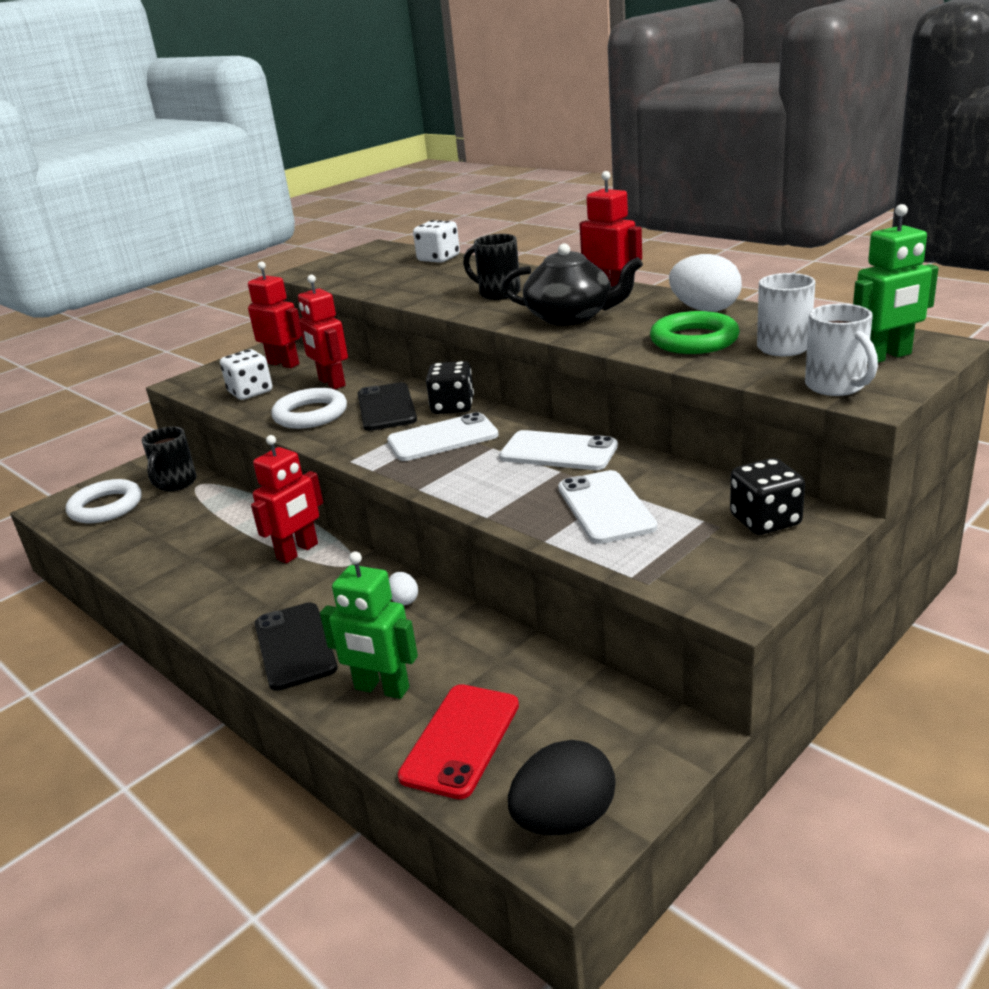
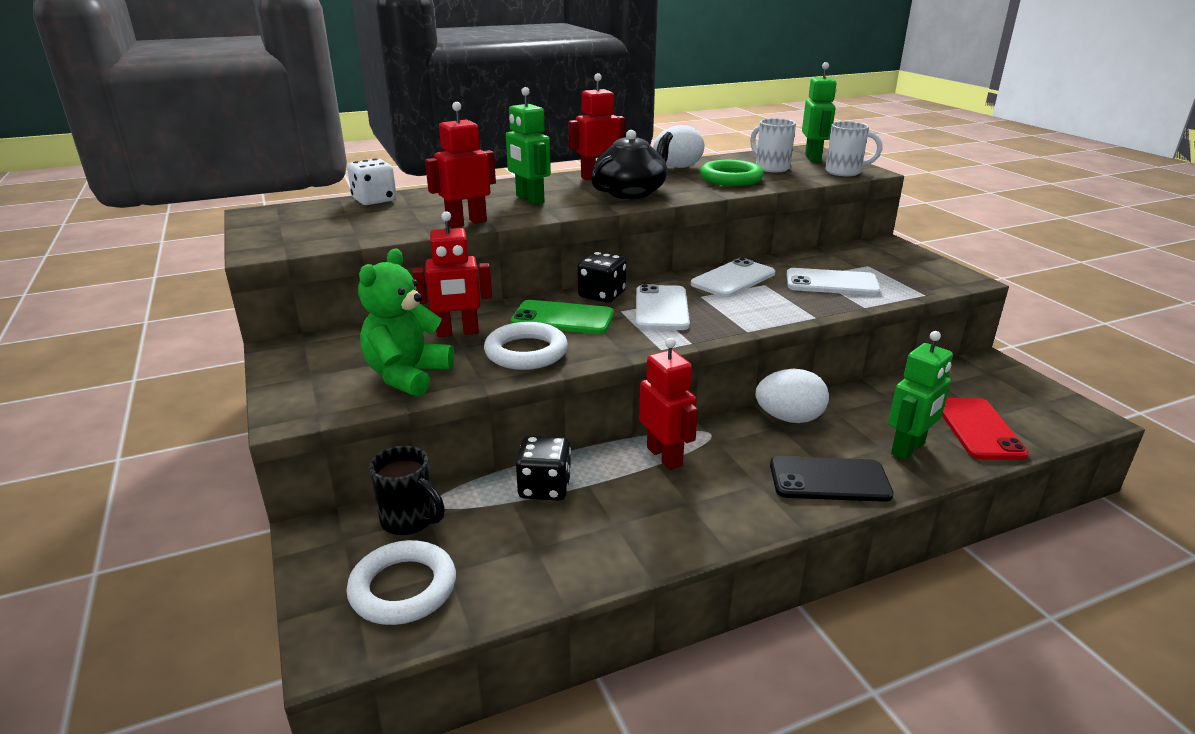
camera: 70 degrees left, 0 degrees up
white dice [220,349,272,400] -> green teddy bear [358,249,454,397]
red robot [248,261,302,368] -> red robot moved to [425,102,496,228]
black phone [357,382,417,431] -> green phone [511,300,614,334]
white egg [389,572,418,605] -> white egg [755,369,829,423], size x2.08
red phone [398,684,519,799] -> red phone turned 45 degrees clockwise [942,398,1029,460]
black mug [463,234,521,300] -> green robot [506,87,551,205]
black egg [508,740,616,835] -> none
black dice [730,458,805,535] -> black dice moved to [516,436,571,501]

